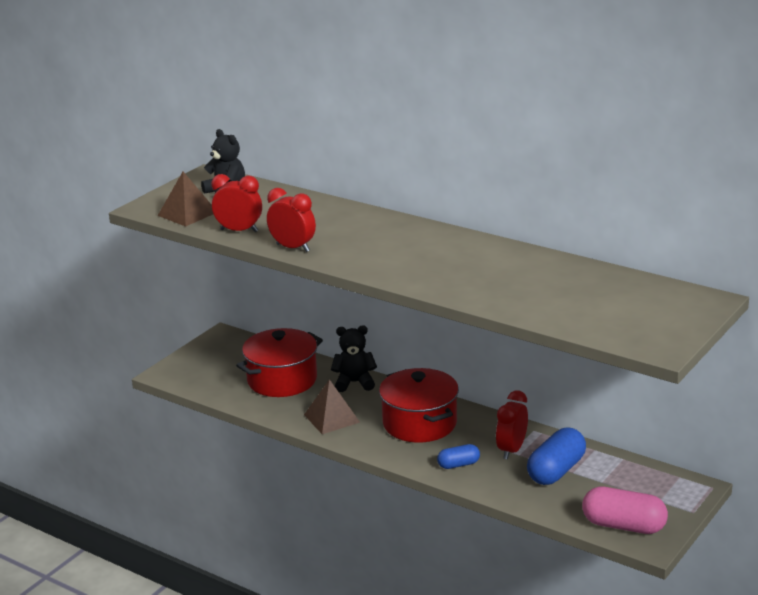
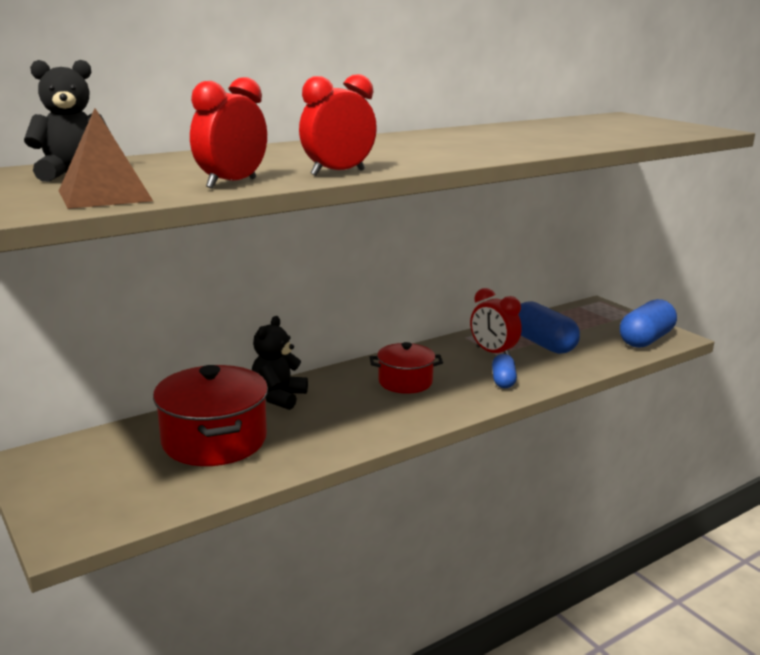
camera: 70 degrees left, 5 degrees down
brown pyramid [304,379,360,434] -> none
red pot [379,368,459,443] -> red pot [370,342,443,394], size x0.61
pink capsule [582,487,668,534] -> blue capsule [620,299,677,348]

